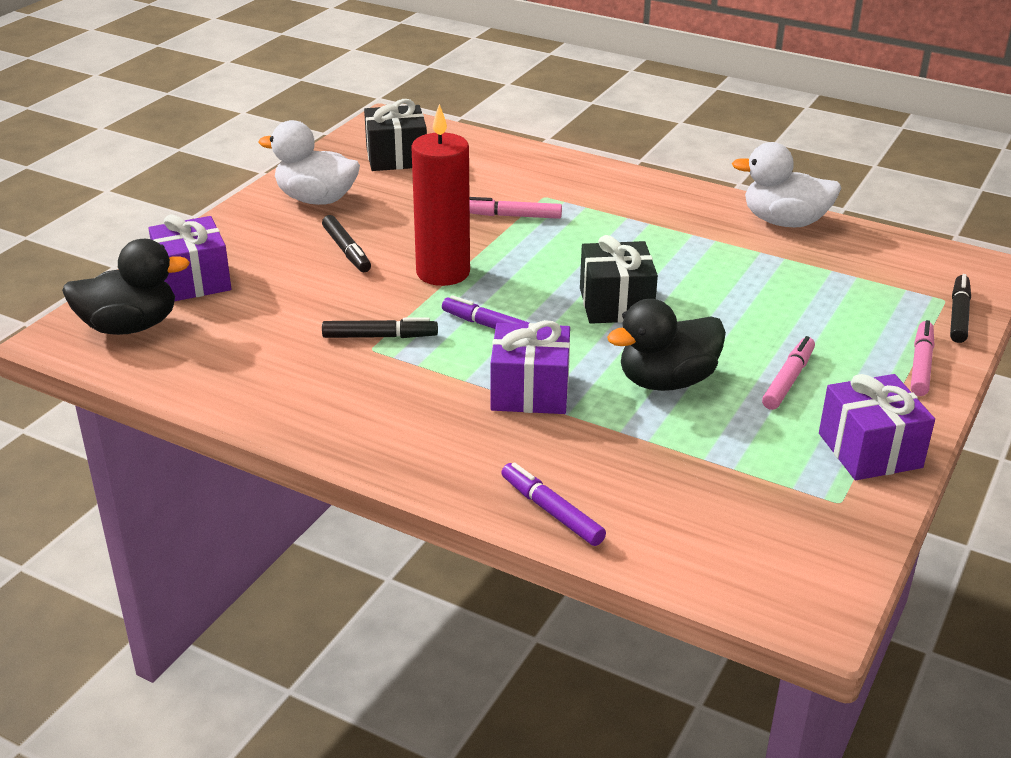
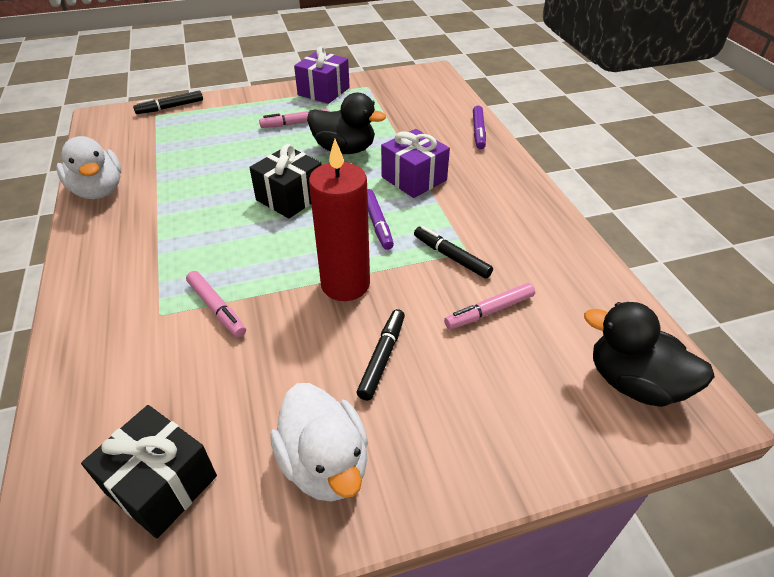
camera: 135 degrees left, 10 degrees up
purple gift [149,214,231,301] -> none
pink marker [911,320,934,396] -> pink marker moved to [444,283,535,330]

